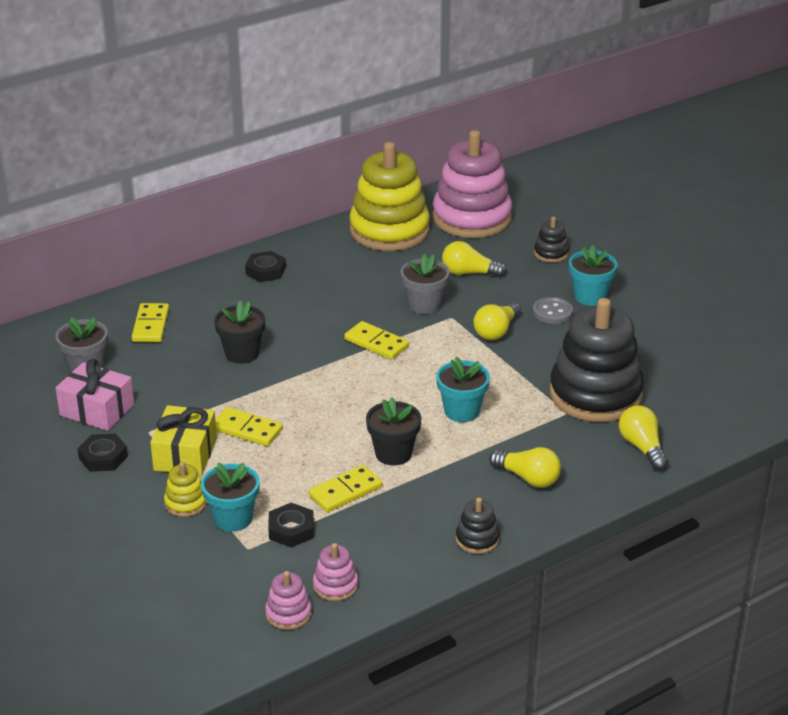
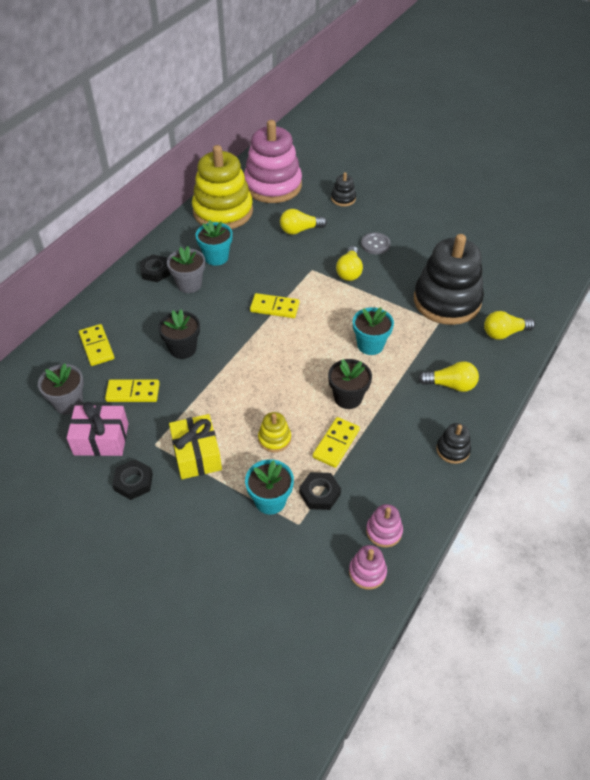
camera: 25 degrees left, 15 degrees up
yellow stacking toy [164,462,207,517] -> yellow stacking toy moved to [258,412,291,452]
yellow domino [216,407,283,446] -> yellow domino moved to [105,380,160,402]
grey flower pot [401,254,450,314] -> grey flower pot moved to [167,246,205,293]
turquoise flower pot [569,245,618,306] -> turquoise flower pot moved to [196,220,233,266]
yellow light bulb [619,405,668,470] -> yellow light bulb turned 60 degrees counterclockwise [484,311,535,340]

